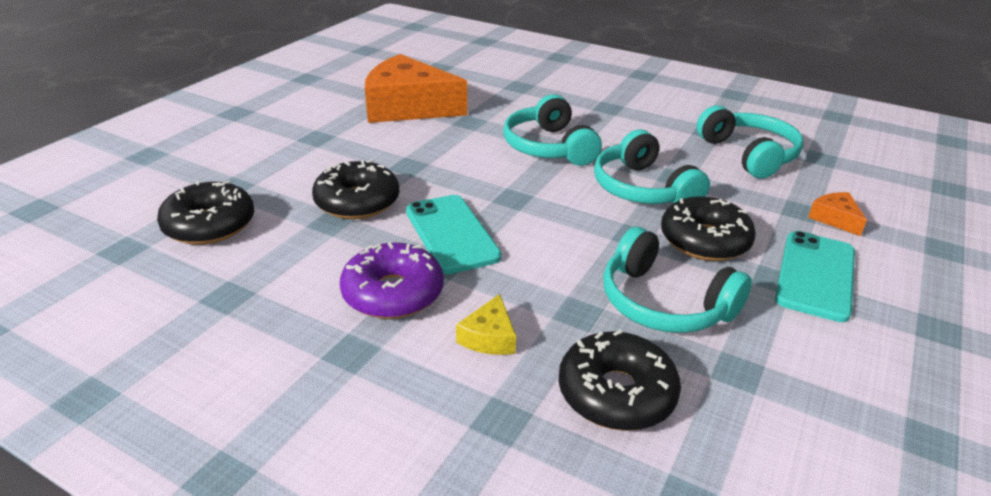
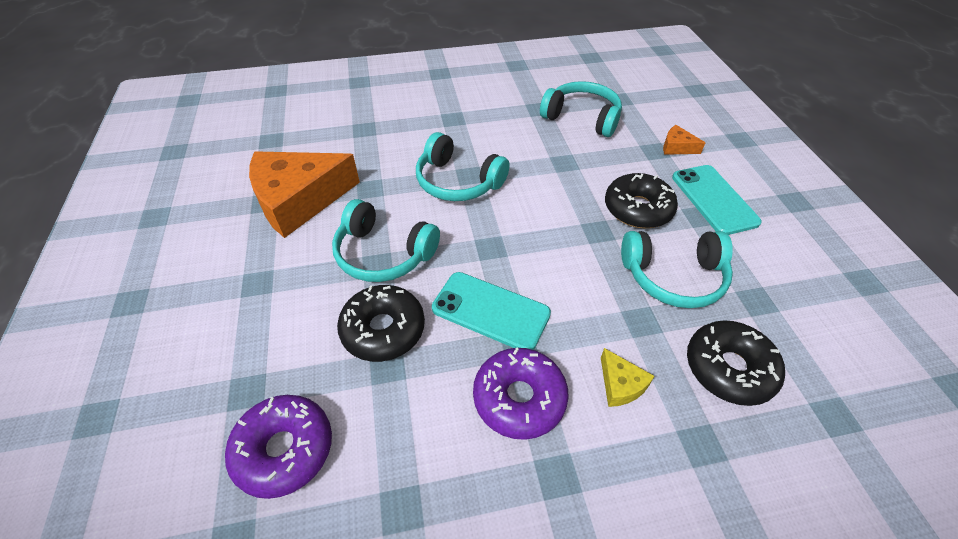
camera: 40 degrees left, 15 degrees up
black donut [157,181,254,245] -> purple donut [225,395,332,499]
turquoise headphones [594,130,710,204] -> turquoise headphones moved to [332,199,440,282]

